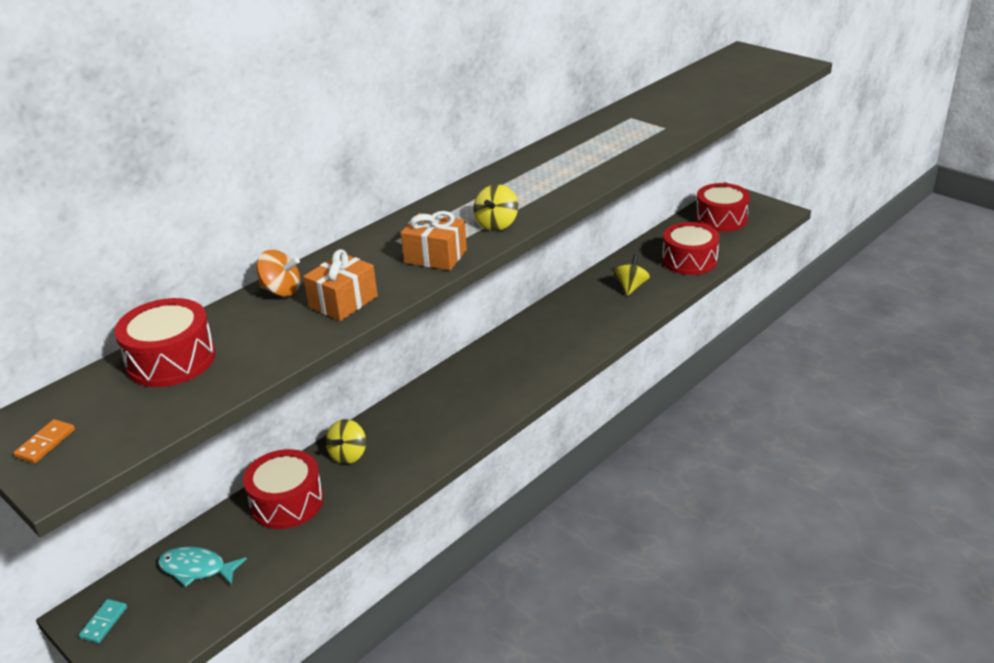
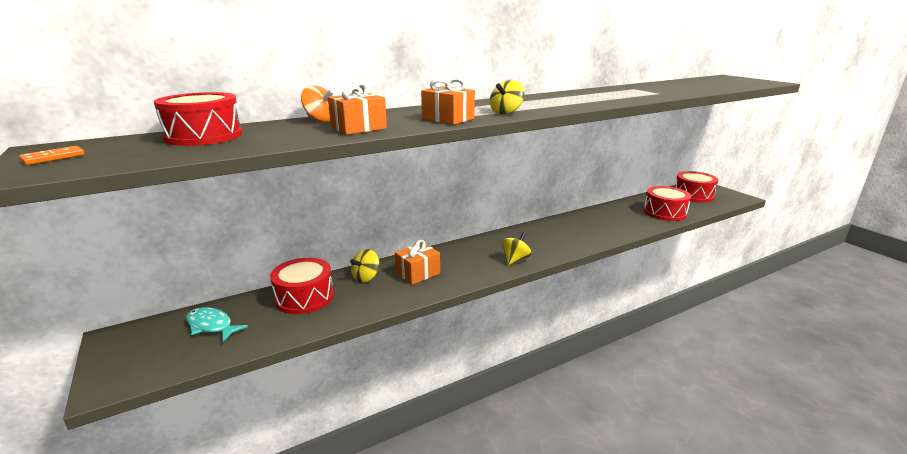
camera: 15 degrees right, 10 degrees down
turquoise domino [79,599,127,643] -> none
yellow spinning top [614,254,650,296] -> yellow spinning top moved to [502,232,532,265]
none -> orange gift [395,240,440,285]

